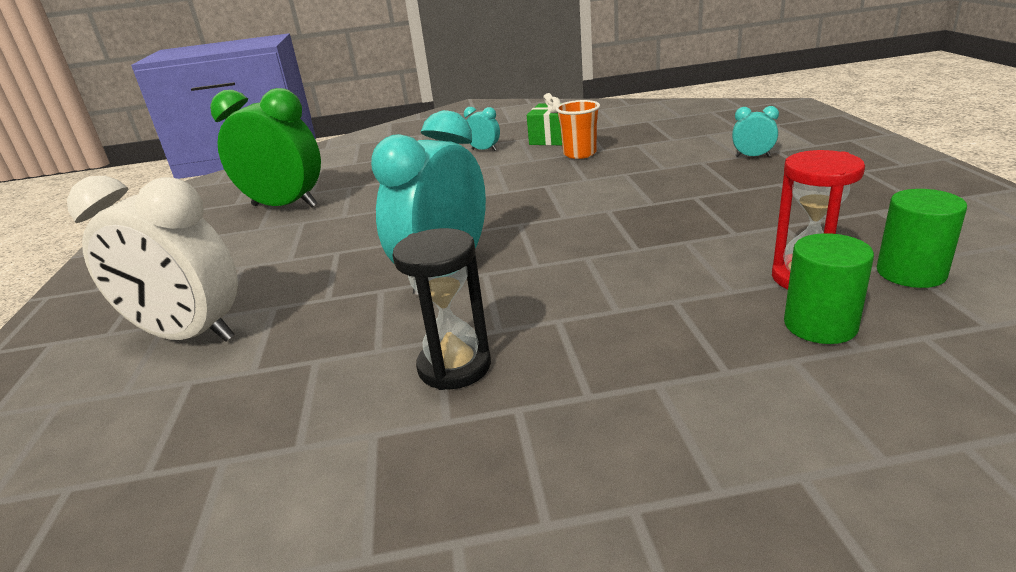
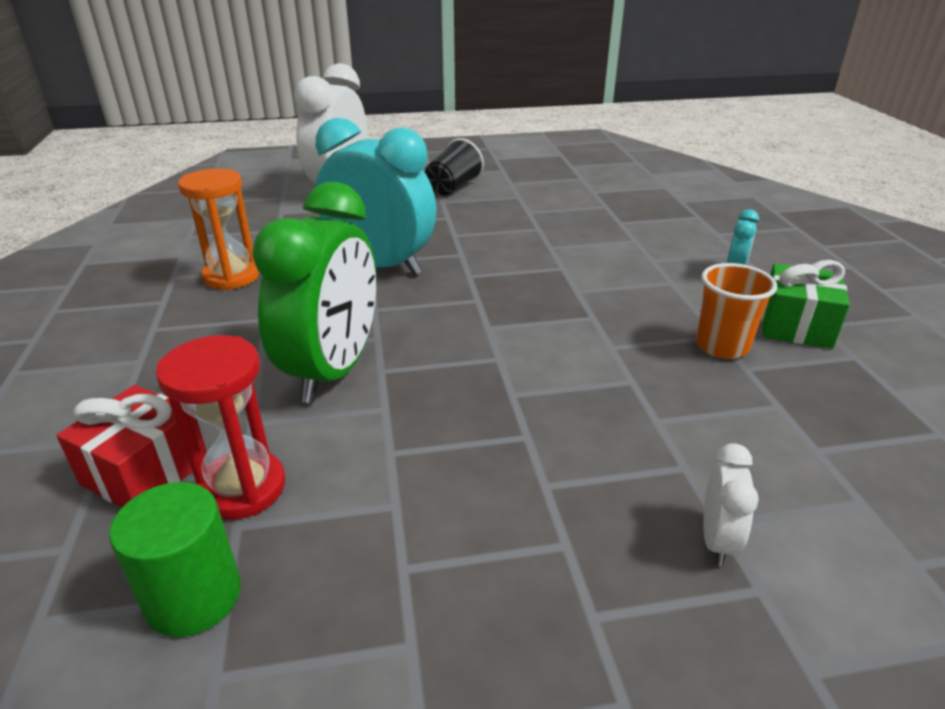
camera: 85 degrees right, 5 degrees up
green clock [210,88,321,208] -> green clock moved to [252,182,376,403]
black hourglass [392,228,491,390] -> orange hourglass [178,168,260,290]
turquoise clock [732,106,779,157] -> white clock [703,443,759,566]
green cylinder [784,233,874,344] -> red gift [57,385,207,507]
none -> black cup [425,138,484,195]

